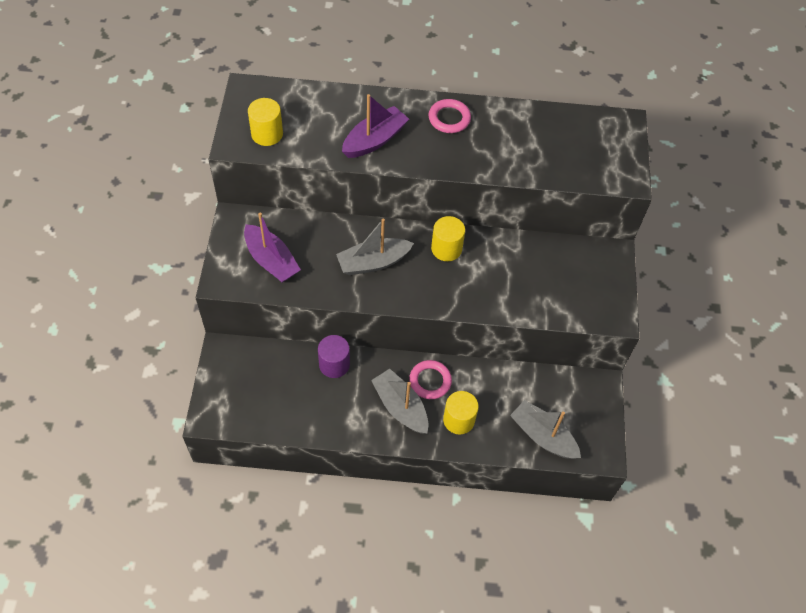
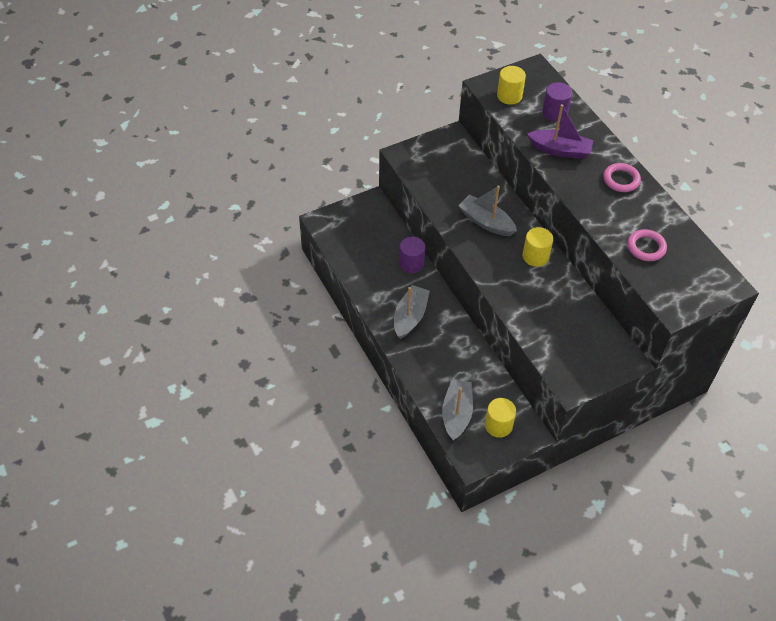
camera: 60 degrees right, 5 degrees down
purple boat [244,213,301,283] -> none
pink ring [409,360,452,399] -> pink ring moved to [628,229,667,261]
yellow cylinder [443,391,479,434] -> yellow cylinder moved to [485,398,516,438]
none -> purple cylinder [542,82,572,122]

